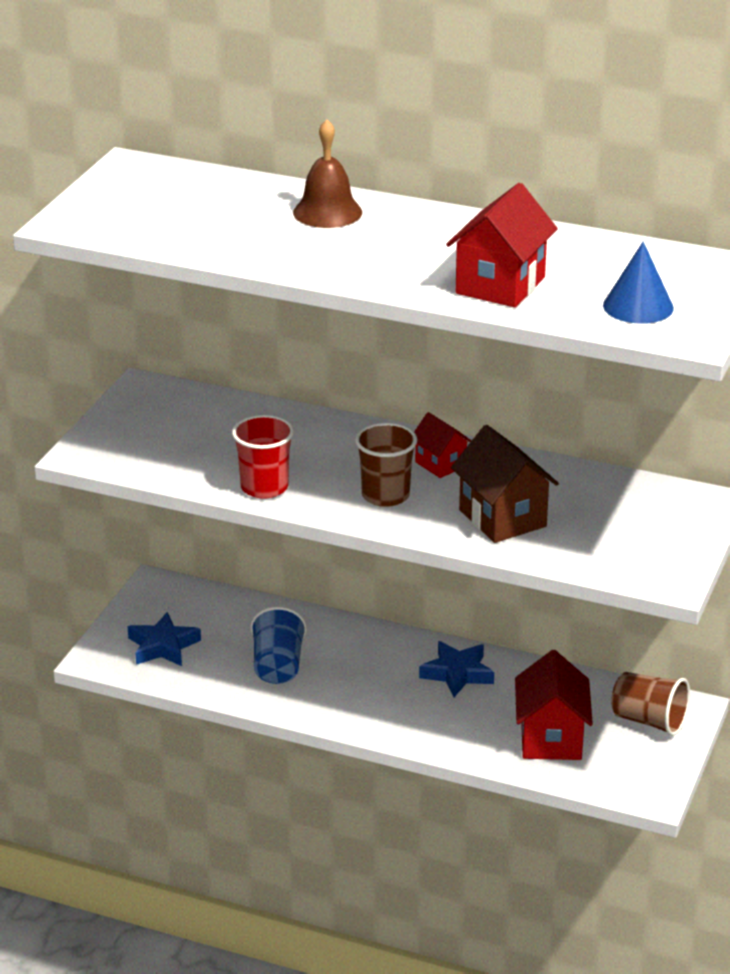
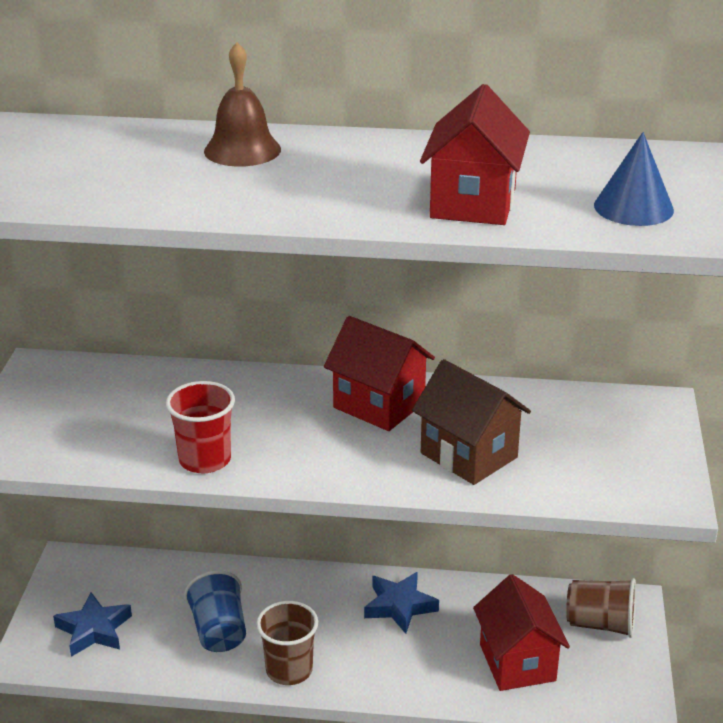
camera: 15 degrees left, 0 degrees up
brown cup [355,423,417,507] -> brown cup moved to [256,601,318,685]
red house [414,412,472,478] -> red house [324,316,435,431], size x1.70

